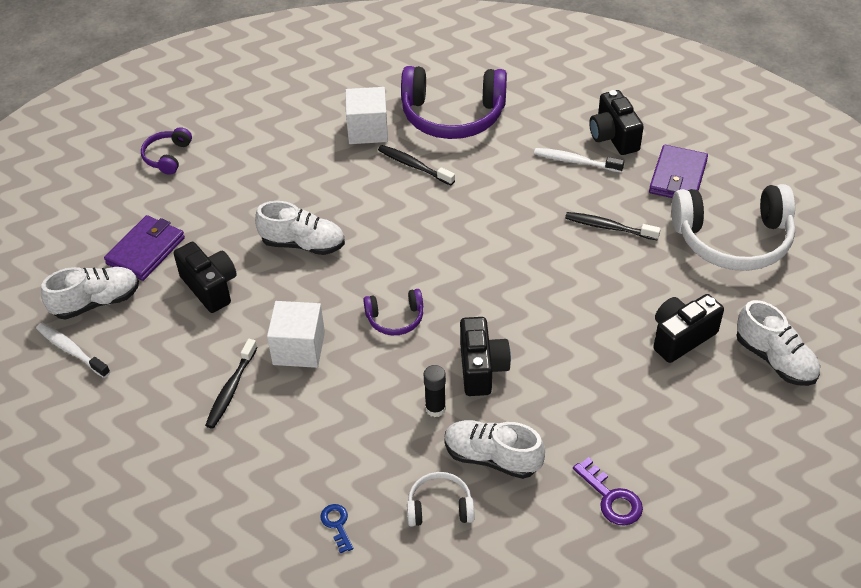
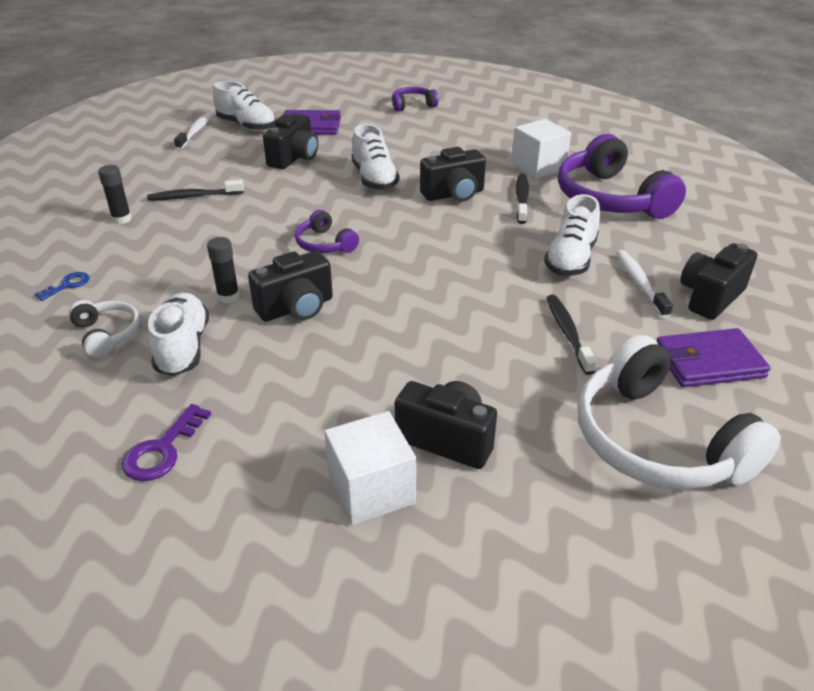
camera: 60 degrees right, 10 degrees down
white cube [267,301,325,368] -> white cube moved to [324,411,416,525]
white shoe [736,300,820,386] -> white shoe moved to [544,194,600,276]
none -> black glue stick [98,165,132,224]
none -> black camera [420,147,486,202]

